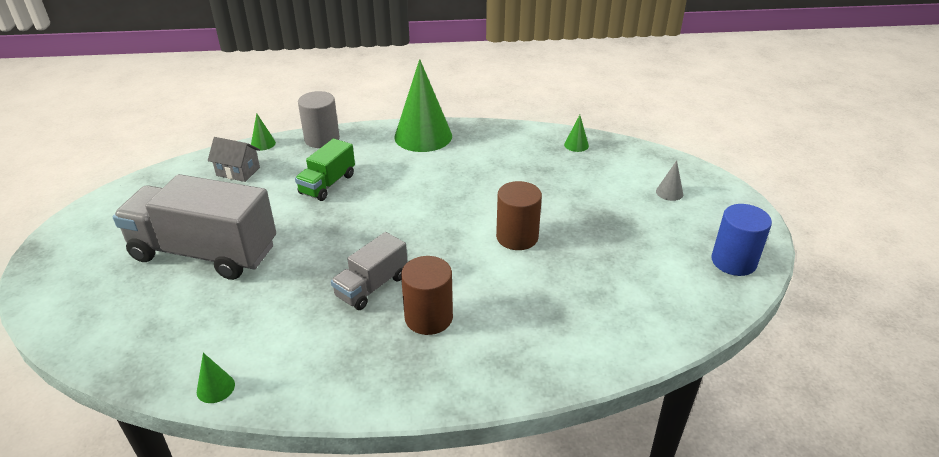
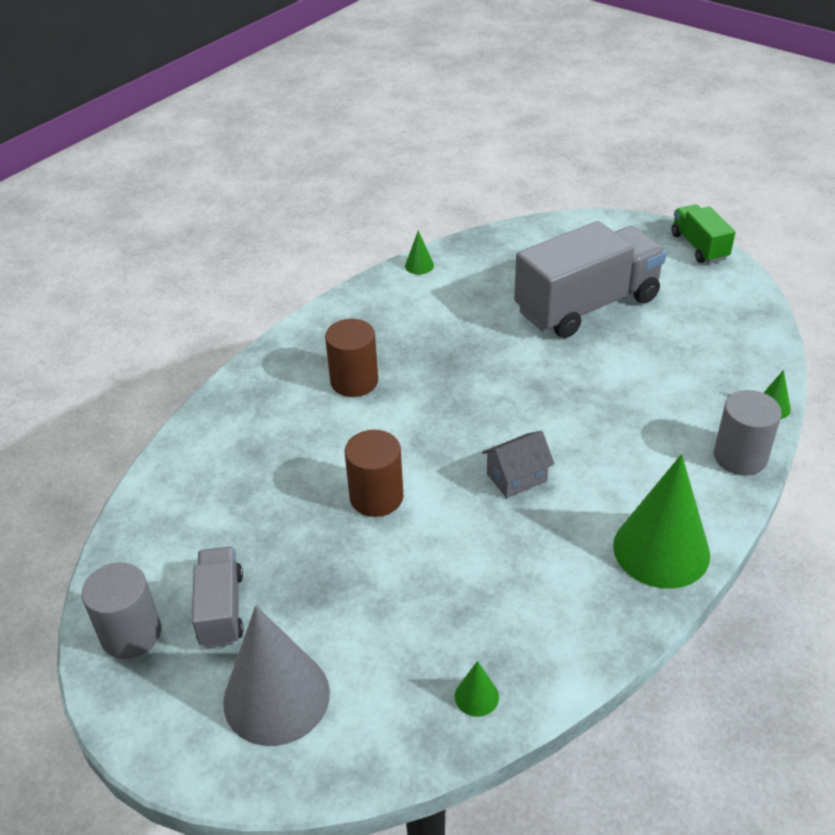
camera: 135 degrees right, 5 degrees up
grey house [208,137,260,182] -> grey house moved to [482,431,554,498]
green truck [295,139,355,201] -> green truck moved to [671,204,736,263]
grey truck [331,232,408,310] -> grey truck moved to [192,547,244,648]
grey cone [656,161,683,201] -> grey cone [223,605,330,746], size x2.41
blue cylinder [711,204,772,276] -> grey cylinder [81,562,161,659]

